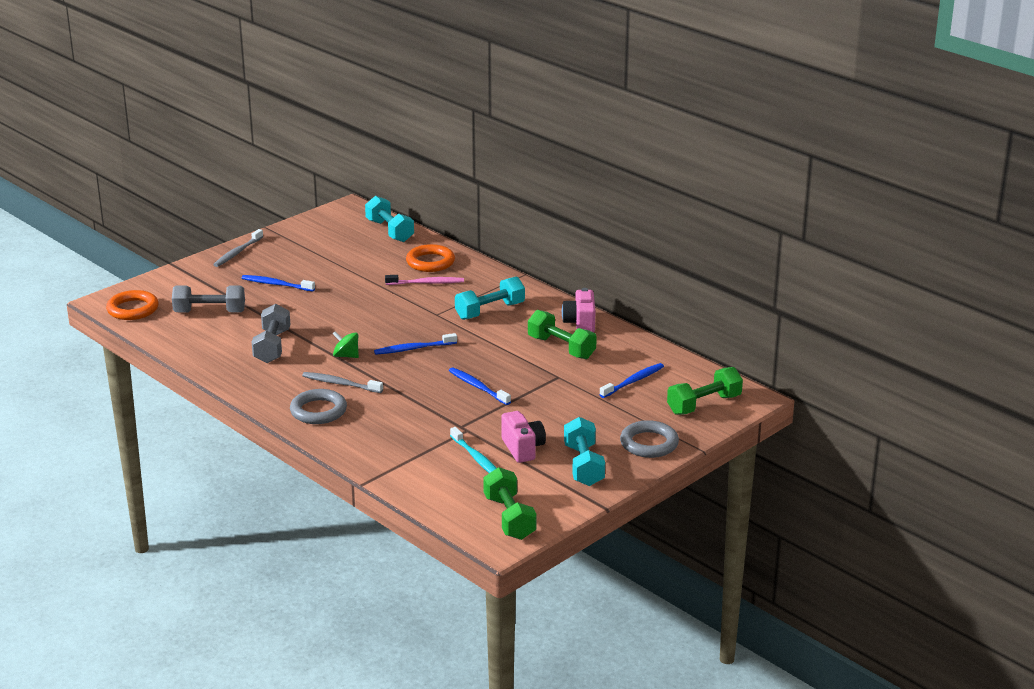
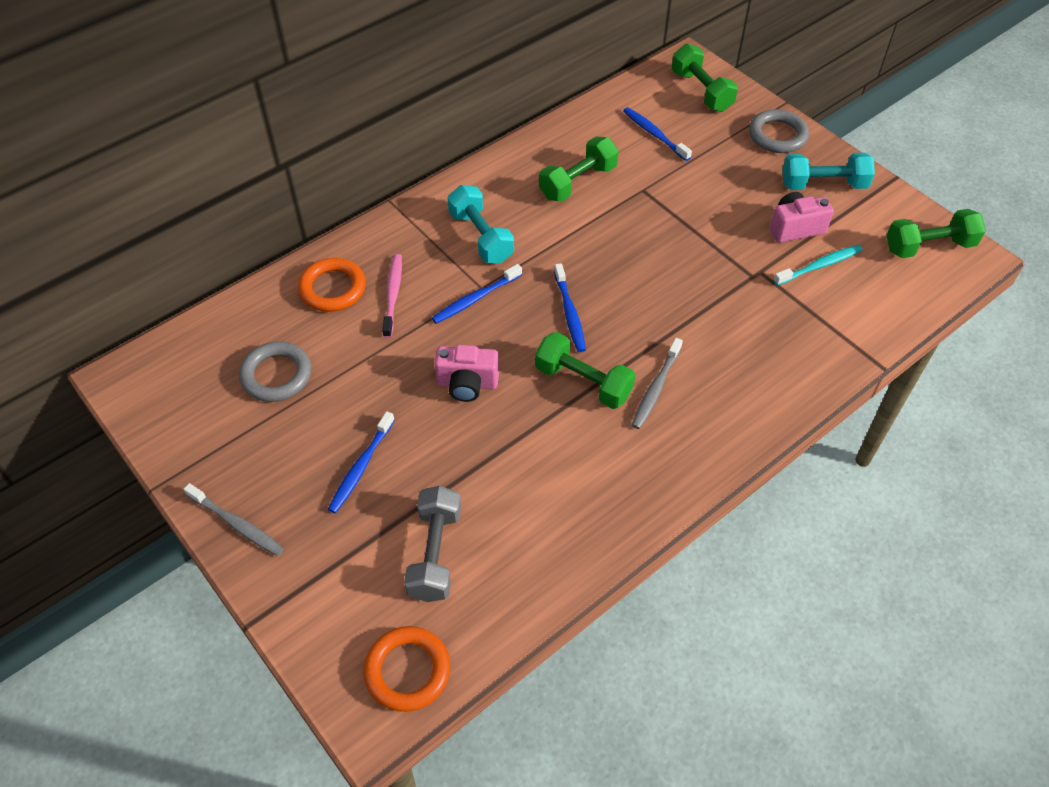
camera: 85 degrees left, 25 degrees up
grey dumbbell [252,304,291,363] -> none
grey ring [290,389,347,424] -> grey ring moved to [239,341,312,402]
green spinning top [333,331,359,358] -> green dumbbell [535,332,635,409]
turquoise dumbbell [365,196,414,242] -> none
blue toothbrush [449,367,511,405] -> blue toothbrush moved to [432,264,522,324]
pink camera [562,288,595,333] -> pink camera moved to [435,345,499,402]

